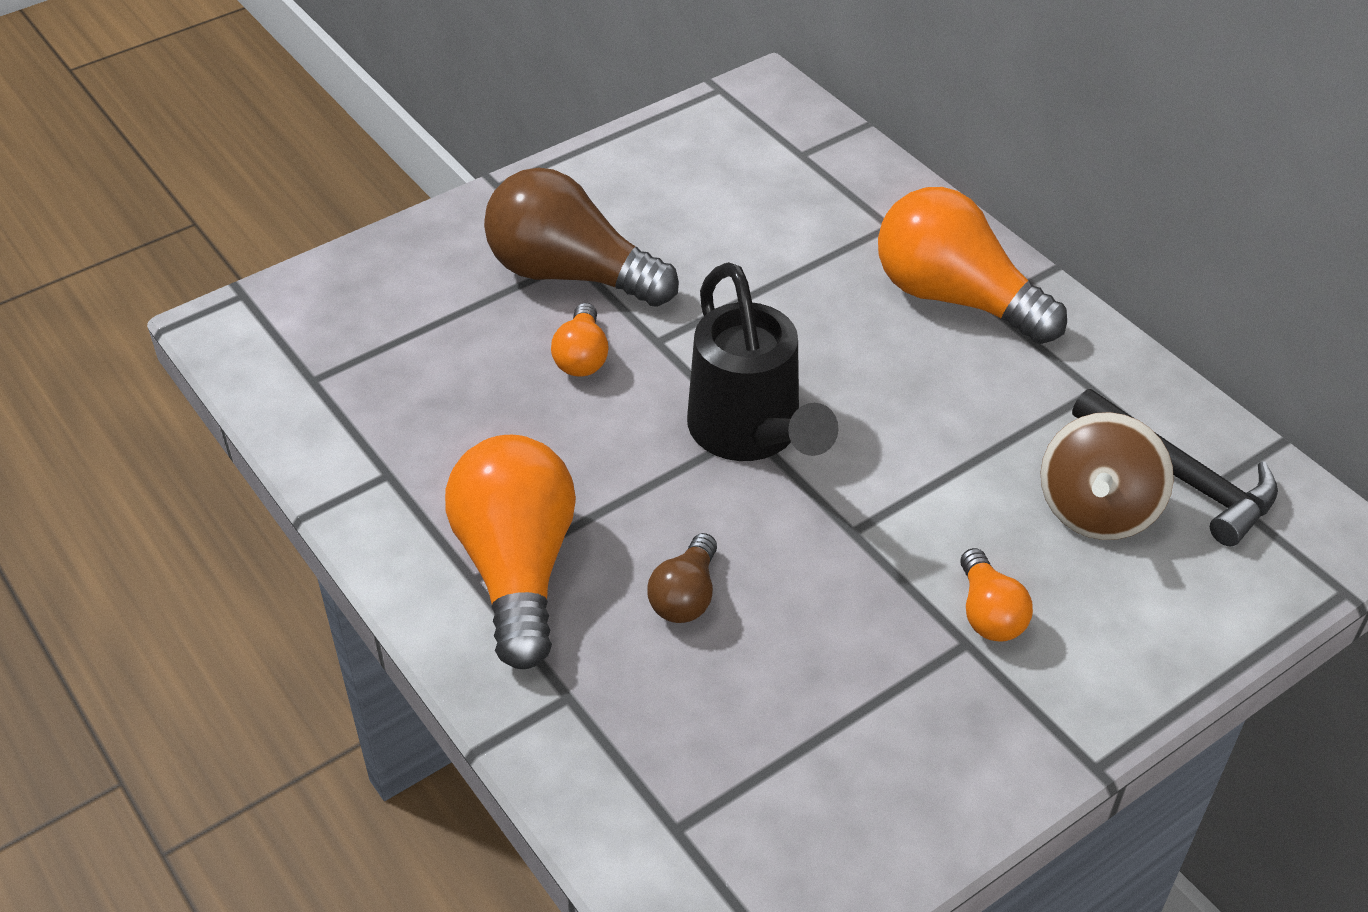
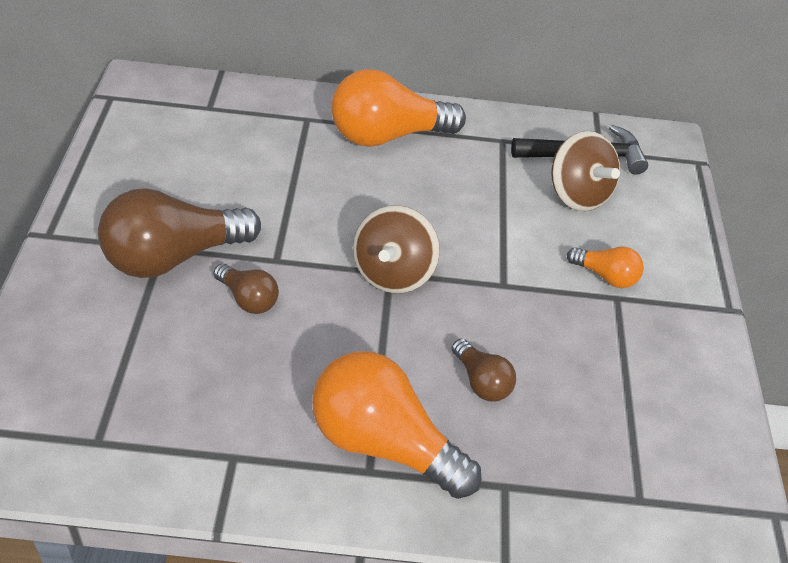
camera: 55 degrees left, 0 degrees up
orange light bulb [551,303,609,377] -> brown light bulb [213,264,279,314]
black watering can [687,262,839,461] -> brown spinning top [353,205,440,293]

